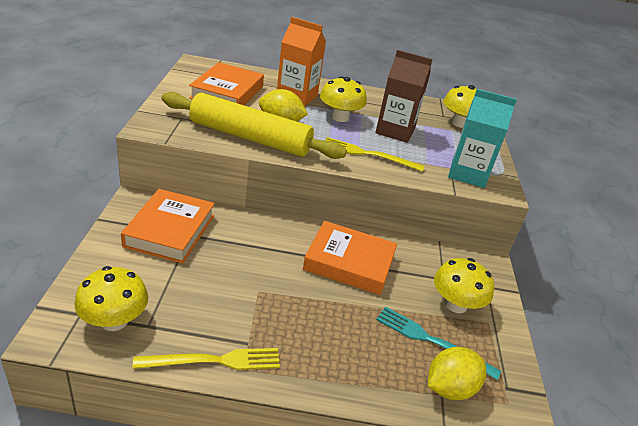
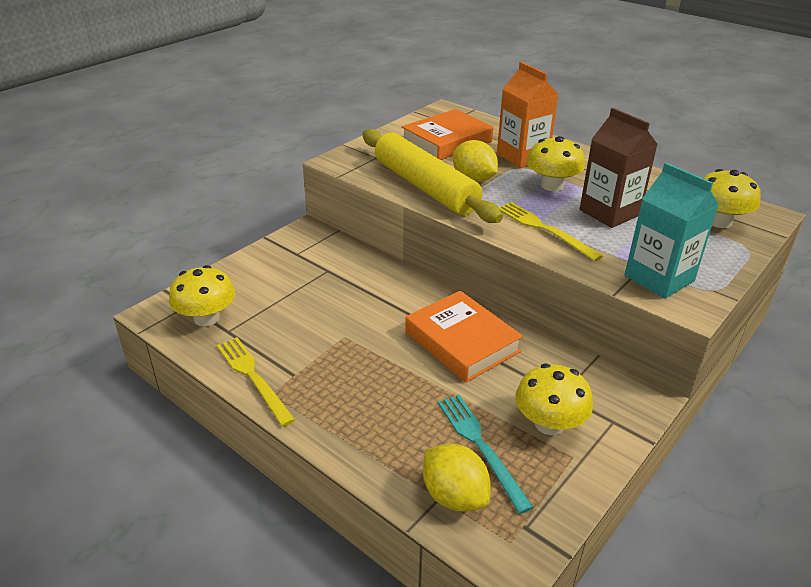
camera: 40 degrees right, 0 degrees up
orange book [121,189,215,263] -> none
yellow fork [133,348,280,370] -> yellow fork turned 150 degrees counterclockwise [217,337,295,427]
yellow lemon [428,347,486,400] -> yellow lemon turned 45 degrees clockwise [423,444,491,511]

